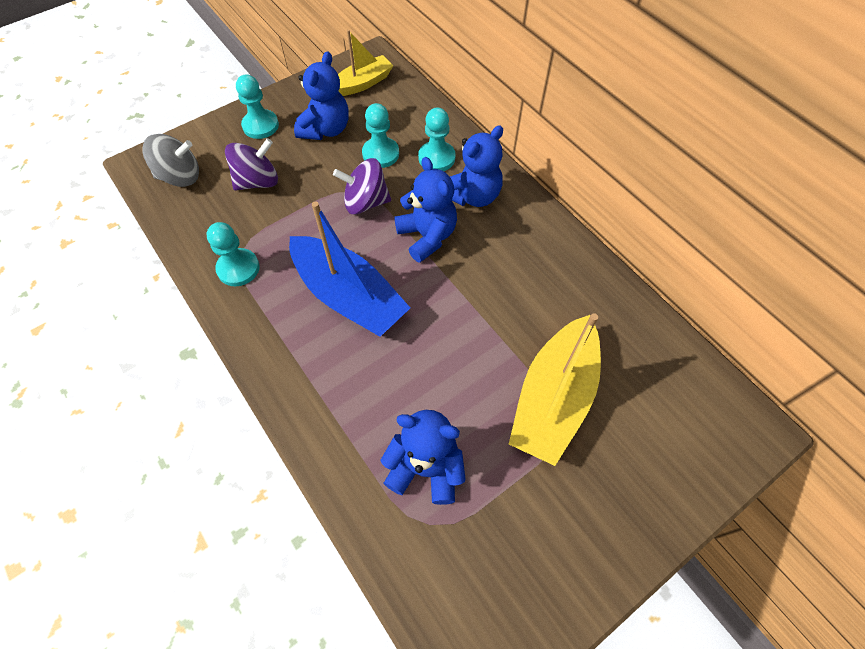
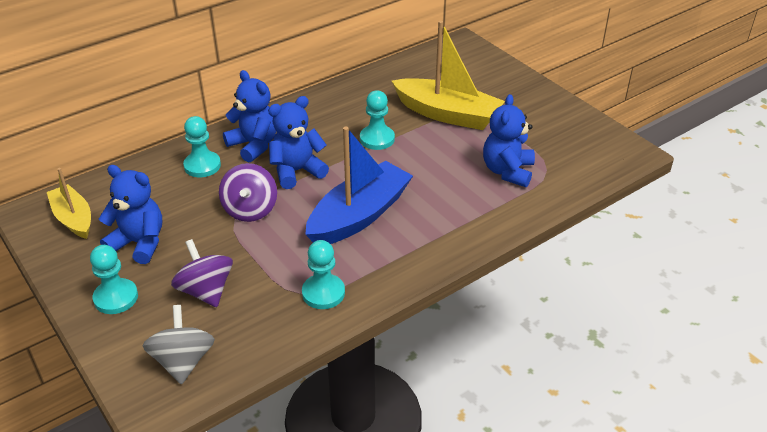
camera: 90 degrees left, 20 degrees down
turquoise pawn [362,103,399,168] -> turquoise pawn moved to [360,90,395,150]

